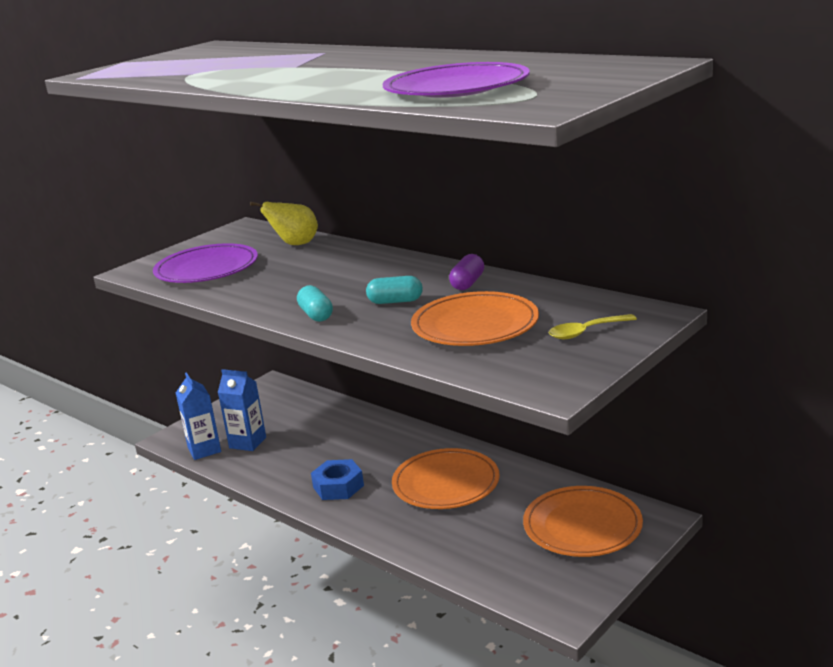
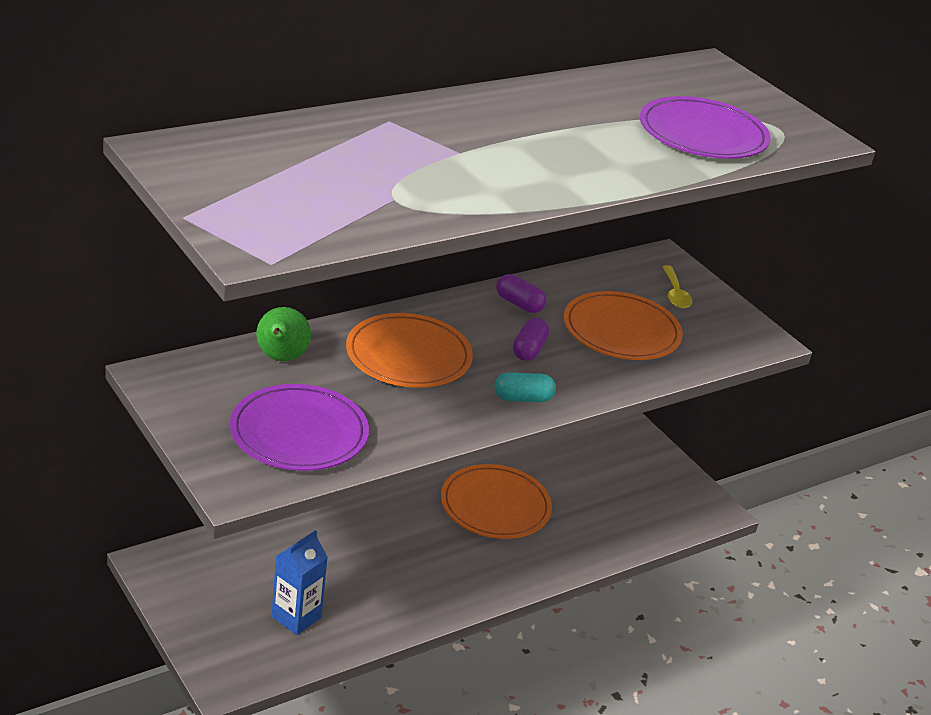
camera: 80 degrees left, 10 degrees up
blue carton [176,372,221,460] -> none
yellow pear [250,202,318,245] -> green pear [256,307,311,361]
blue nut [311,459,364,500] -> none
turquoise capsule [366,276,423,304] -> purple capsule [513,318,549,361]
orange plate [523,486,643,557] -> orange plate moved to [346,313,473,388]

